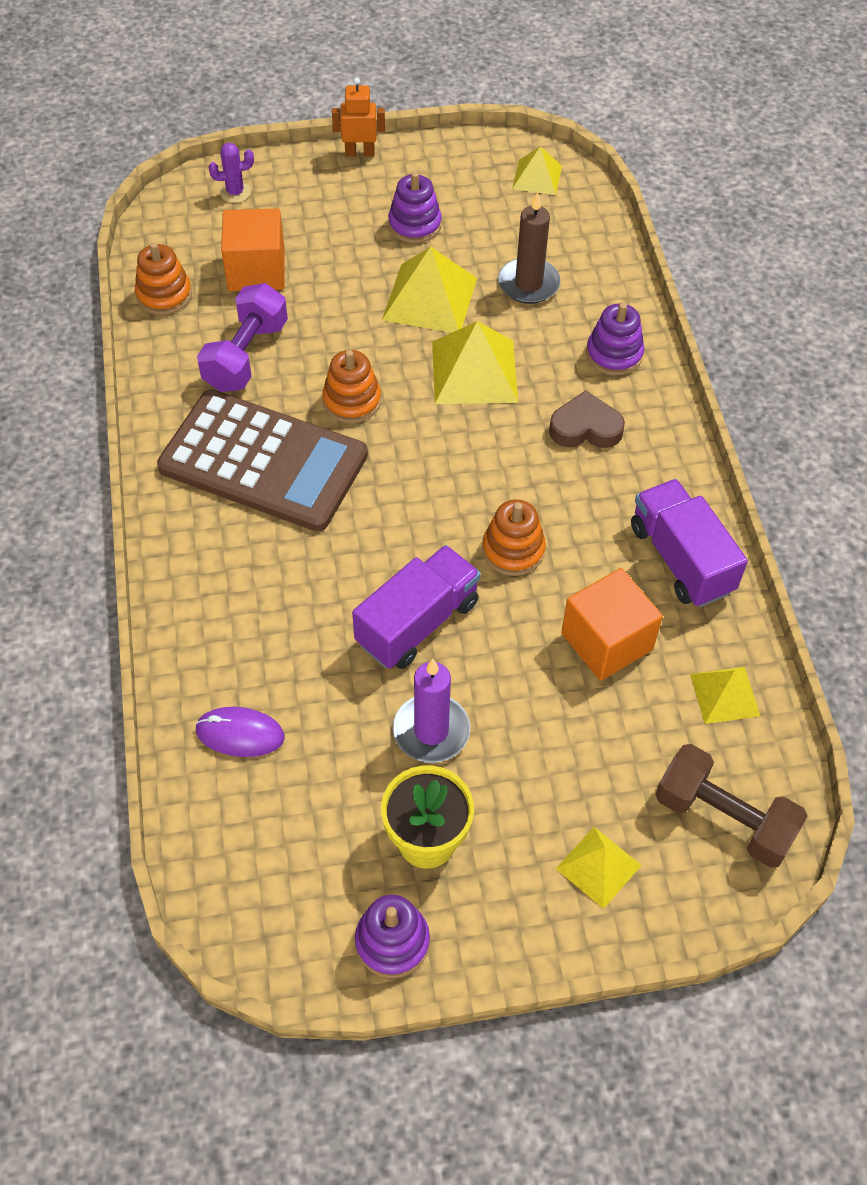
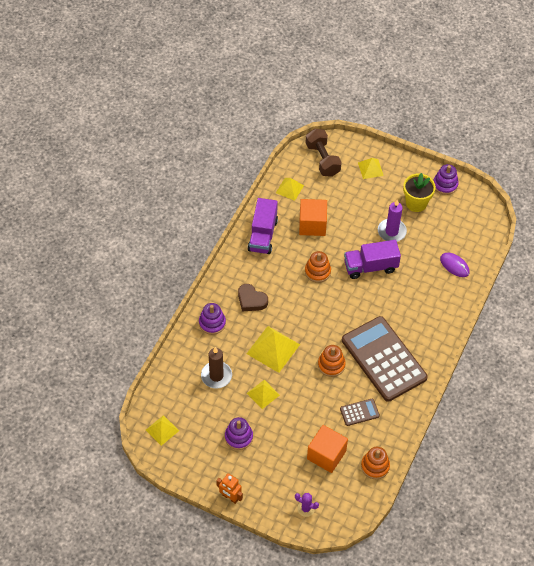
camera: 145 degrees left, 0 degrees up
purple dumbbell [197,283,288,392] -> brown calculator [340,399,380,426]
yellow pyramid [382,247,477,333] -> yellow pyramid [247,380,280,409], size x0.59

